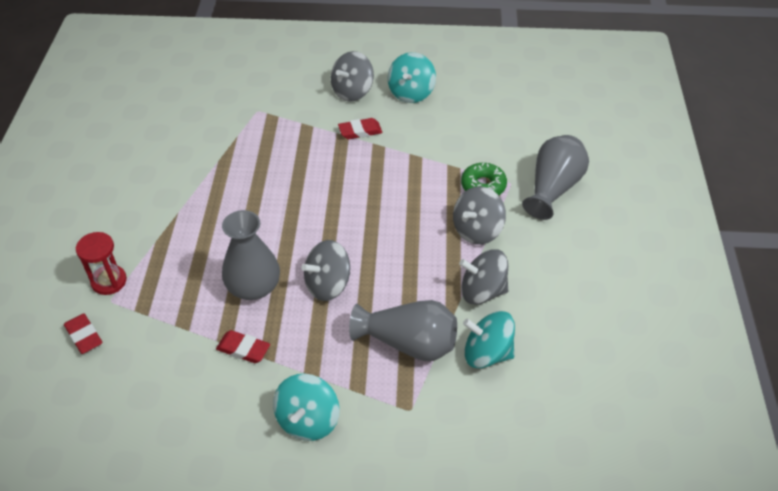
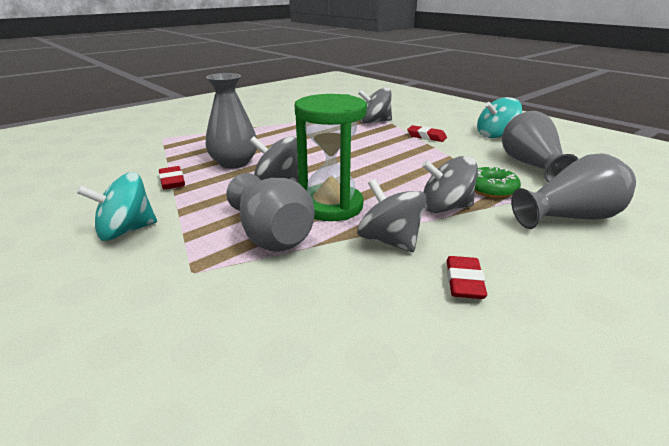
camera: 45 degrees right, 20 degrees down
red eraser [64,313,103,354] -> red eraser moved to [447,256,487,299]
red hourglass [76,232,127,295] -> none
grey spinning top [331,51,374,102] -> grey spinning top moved to [358,87,392,123]
turquoise spinning top [463,311,515,368] -> none
none -> green hourglass [294,94,367,221]
none -> grey vase [502,111,578,182]

